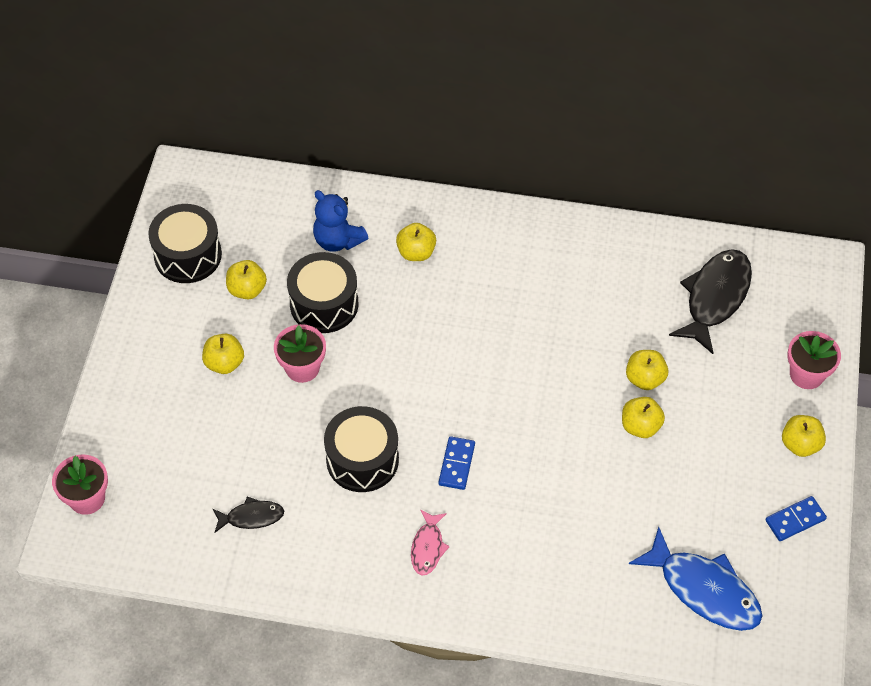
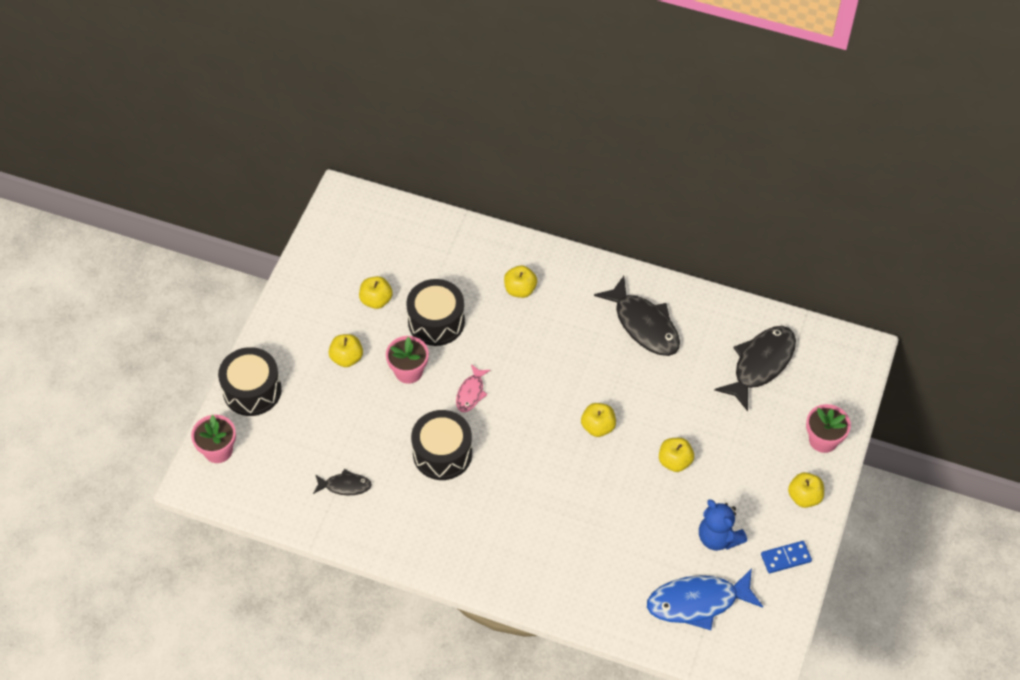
camera: 10 degrees right, 0 degrees up
black drum [148,204,222,283] -> black drum moved to [218,347,282,416]
blue teddy bear [313,190,368,252] -> blue teddy bear moved to [699,499,747,551]
pink fish [411,509,450,575] -> pink fish moved to [456,364,491,412]
blue domino [438,436,475,490] -> none
yellow apple [626,350,668,390] -> yellow apple moved to [581,403,616,437]
blue fish [629,527,762,631] -> blue fish turned 120 degrees clockwise [647,568,763,630]
none -> black fish [594,276,680,356]

